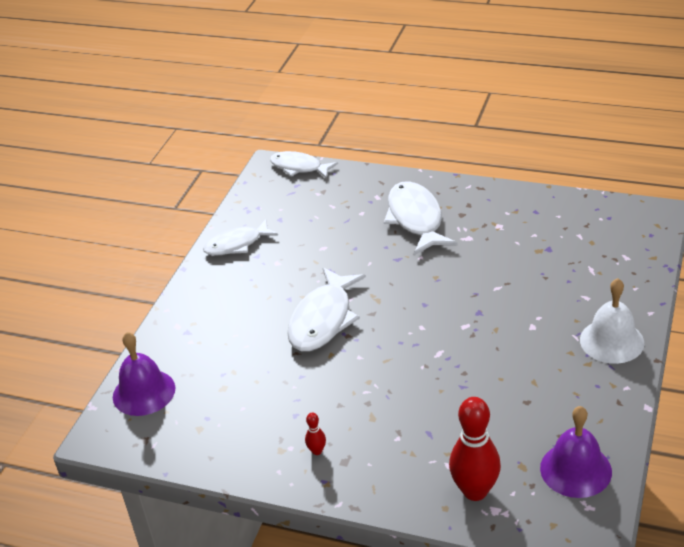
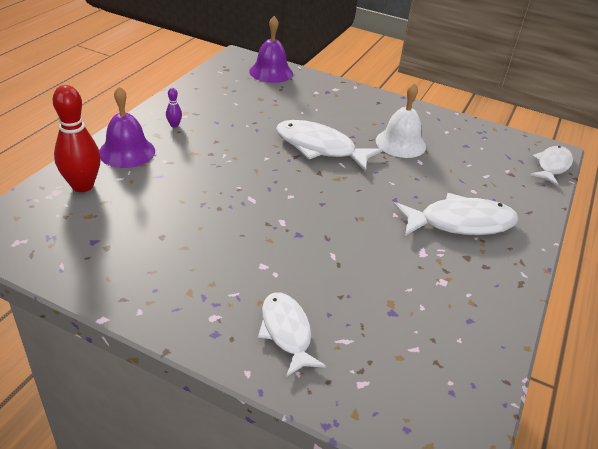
camera: 90 degrees right, 0 degrees up
white fish [203,220,278,256] -> white fish moved to [258,292,326,377]
red bowling pin [305,413,326,455] -> purple bowling pin [166,88,182,128]
purple bell [540,406,612,498] -> purple bell moved to [99,86,155,168]
white bell [580,278,645,364] -> white bell moved to [376,83,426,158]

